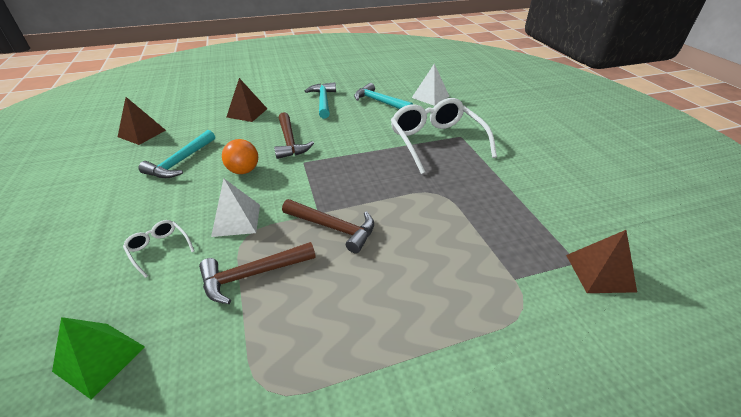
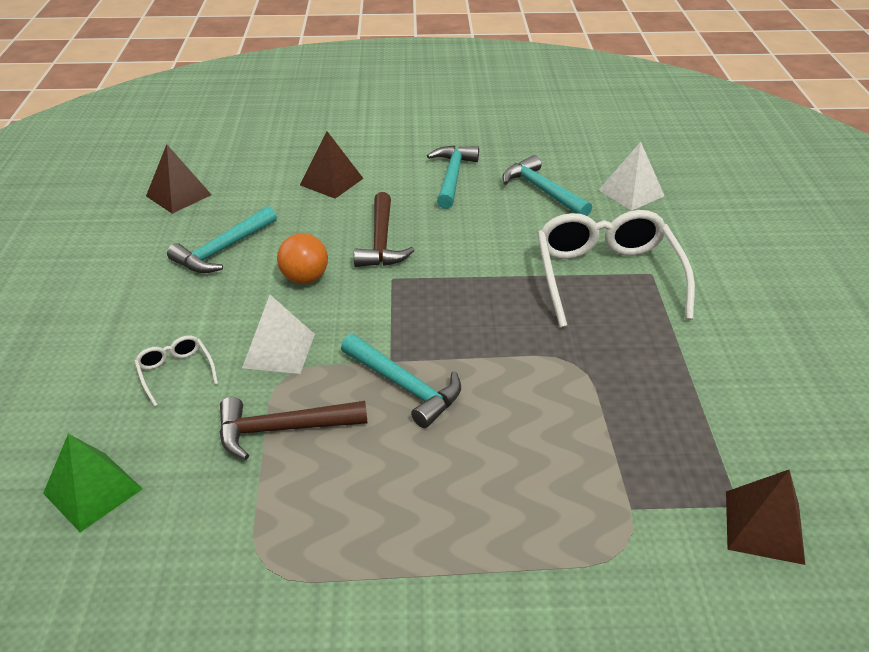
camera: 15 degrees right, 0 degrees up
brown hammer [282,199,374,253] -> turquoise hammer [341,334,461,428]

